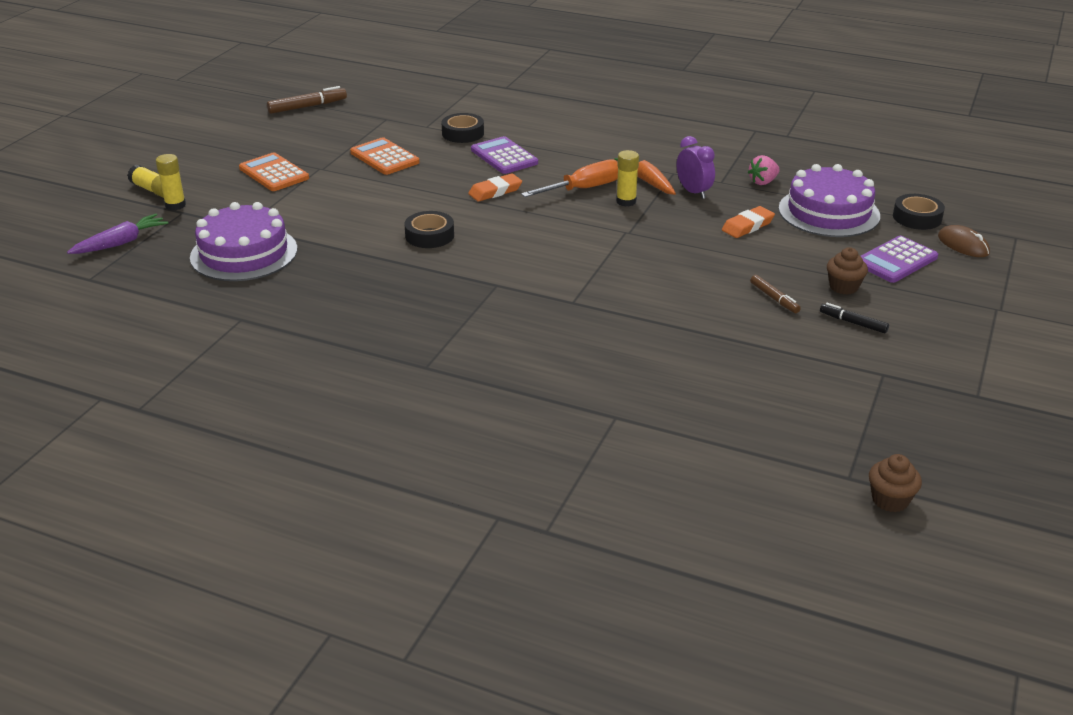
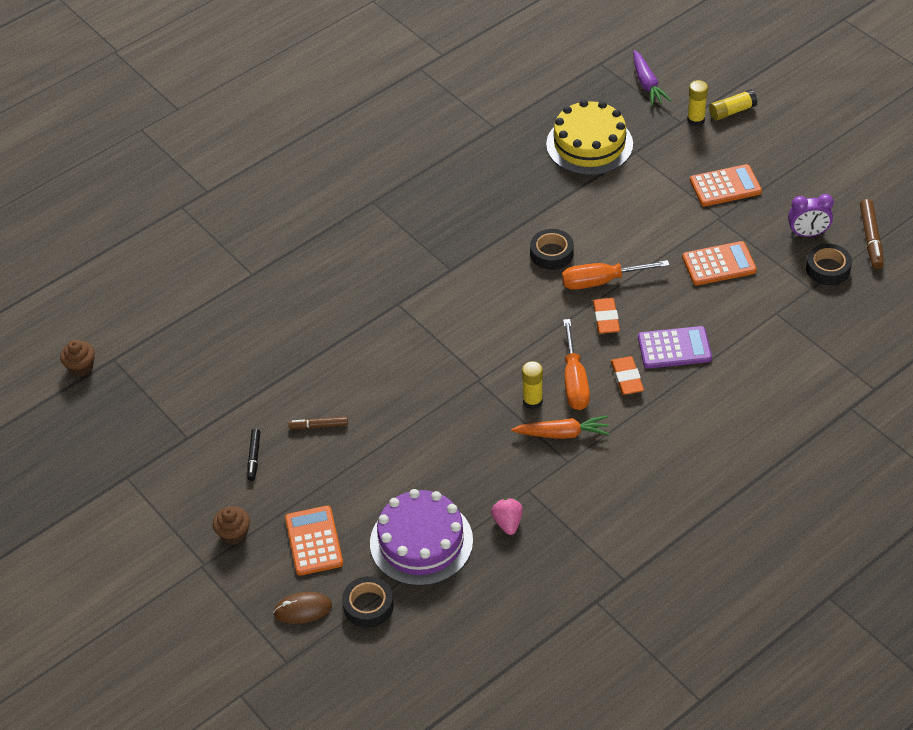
camera: 120 degrees right, 15 degrees up
purple cake [190,202,297,281] -> yellow cake [546,100,633,175]
black tape [441,113,484,143] -> black tape moved to [806,244,852,285]
purple clock [677,136,715,199] -> purple clock moved to [788,194,834,237]
orange eraser [722,206,775,238] -> orange eraser moved to [611,356,644,395]
black marker [820,303,889,333] -> black marker turned 120 degrees clockwise [247,429,260,481]
brown cupcake [827,247,868,295] -> brown cupcake moved to [213,506,250,545]
purple calculator [861,236,938,283] -> orange calculator [285,506,343,576]
none -> orange screwdriver [562,260,670,290]

